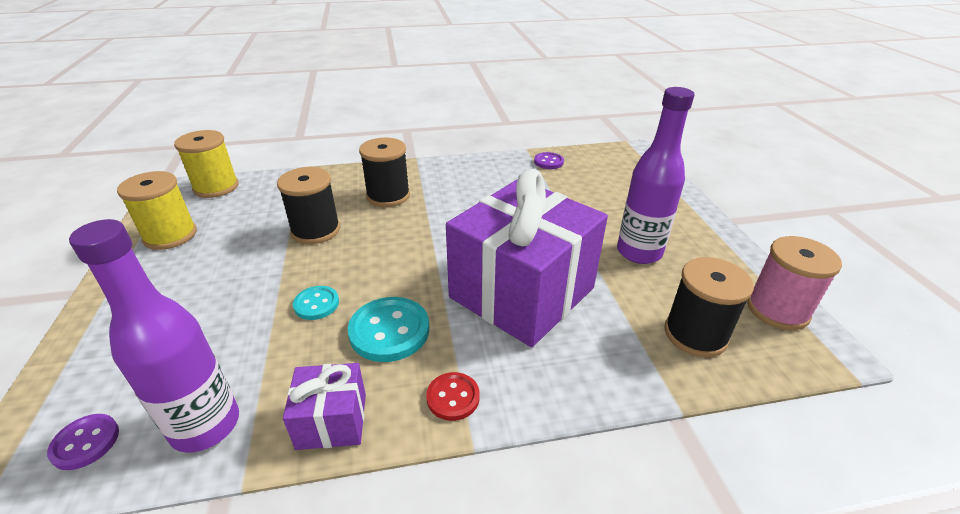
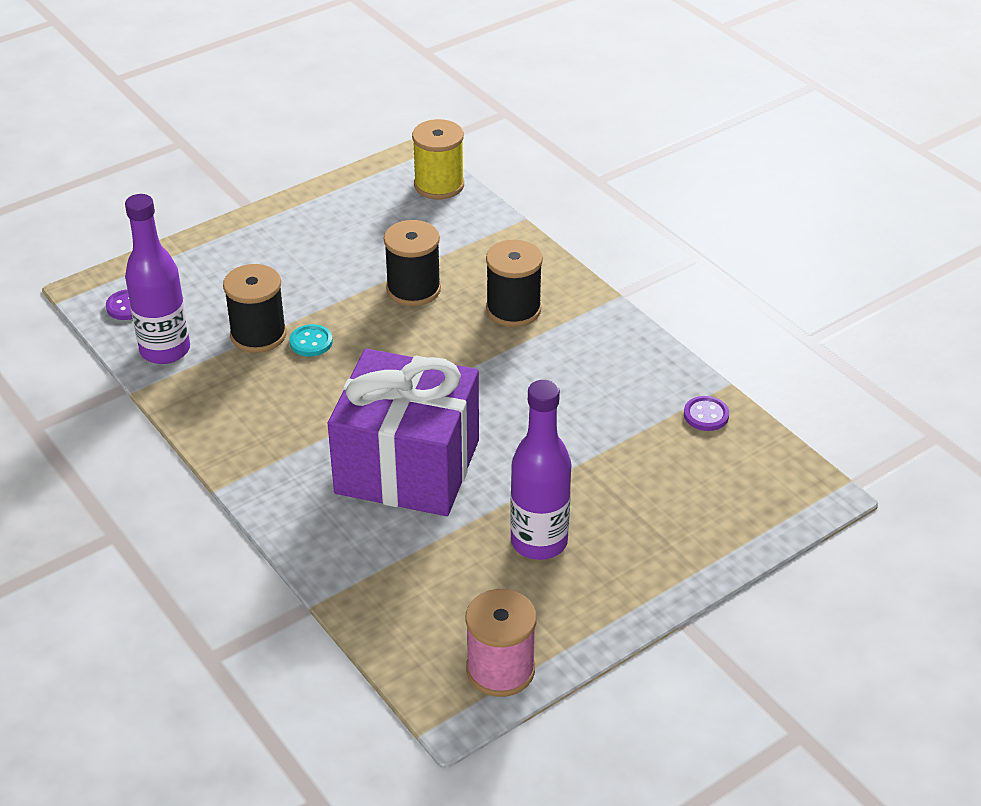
camera: 65 degrees right, 5 degrees up
yellow spool [117,171,197,250] -> none
purple gift [283,363,366,450] -> none
turquoise button [348,297,429,362] -> none
red button [426,372,480,421] -> none
black spool [664,257,754,357] -> black spool moved to [223,264,287,353]

